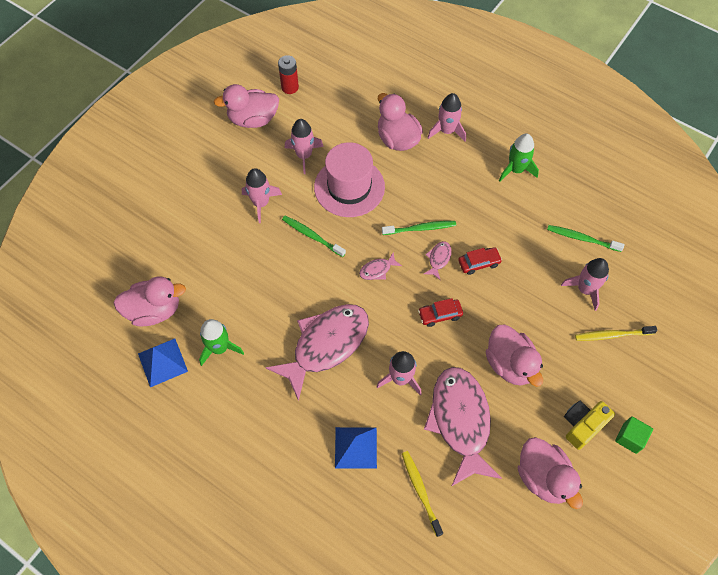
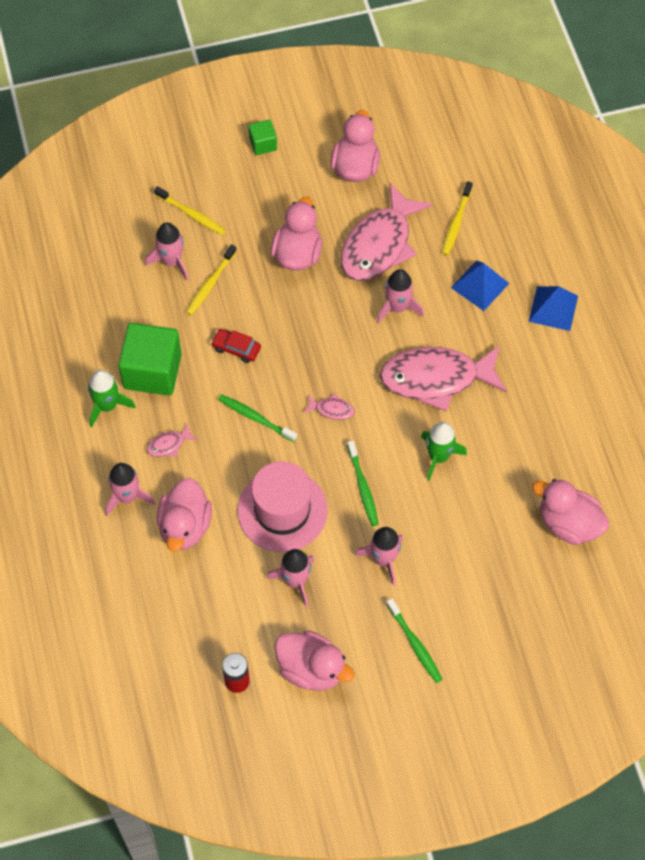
camera: 140 degrees left, 0 degrees up
blue pyramid [138,339,188,387] -> blue pyramid moved to [529,286,578,331]
green rocket [199,319,244,366] -> green rocket moved to [421,422,467,481]
red car [418,298,463,327] -> none
pink fish [424,241,452,280] -> pink fish moved to [147,424,197,457]
green toothbrush [547,225,625,252] -> green toothbrush moved to [386,598,443,683]
yellow camera [564,401,615,450] -> none
none -> green cube [118,323,182,395]
none -> yellow toothbrush [186,244,237,315]

